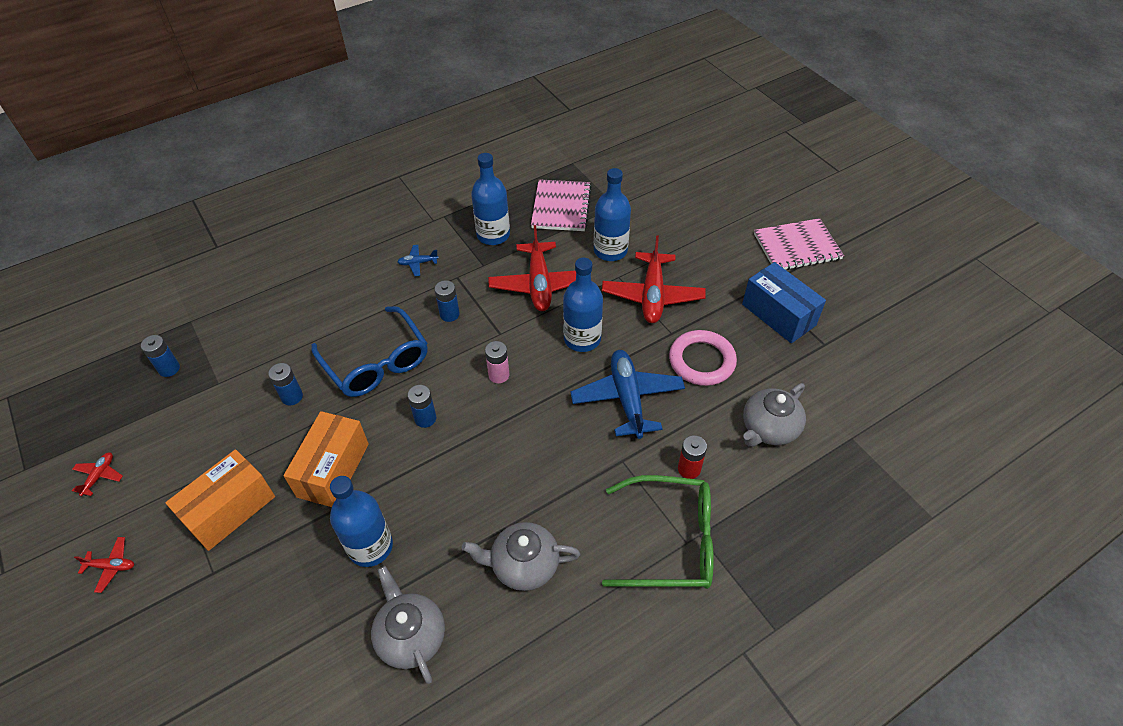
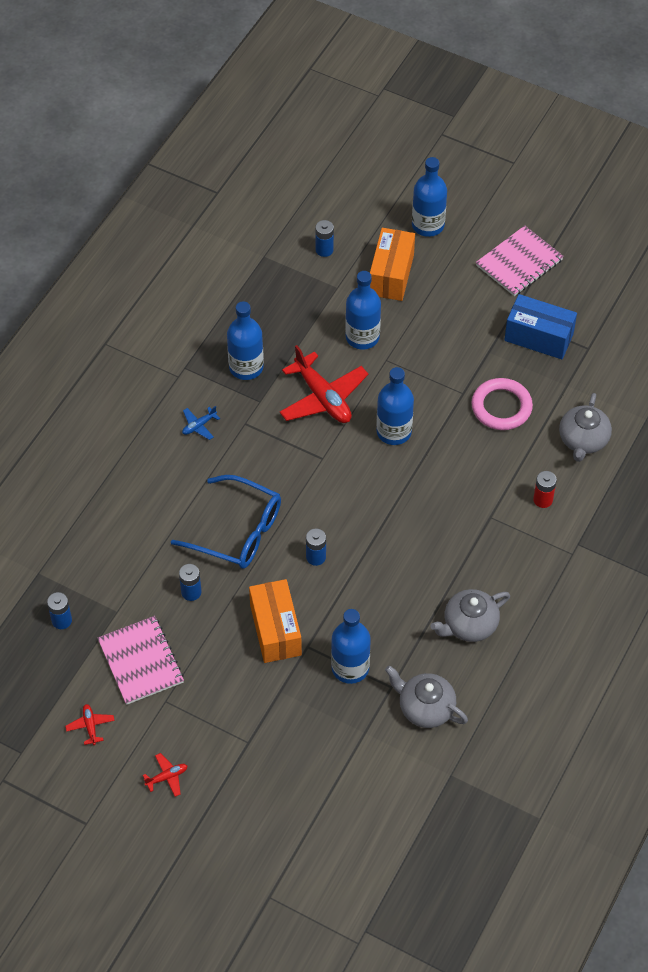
camera: 30 degrees left, 5 degrees up
orange box [165,449,275,551] -> orange box moved to [370,228,415,301]
blue battery [434,280,460,322] -> blue battery moved to [315,220,334,257]
pink battery [485,341,509,383] -> none
pink notebook [531,179,592,231] -> pink notebook moved to [98,616,184,705]
blue plane [570,350,685,439] -> none
red plane [602,235,706,323] -> none
green glasses [602,475,714,589] -> none
none -> blue bottle [412,157,447,237]

